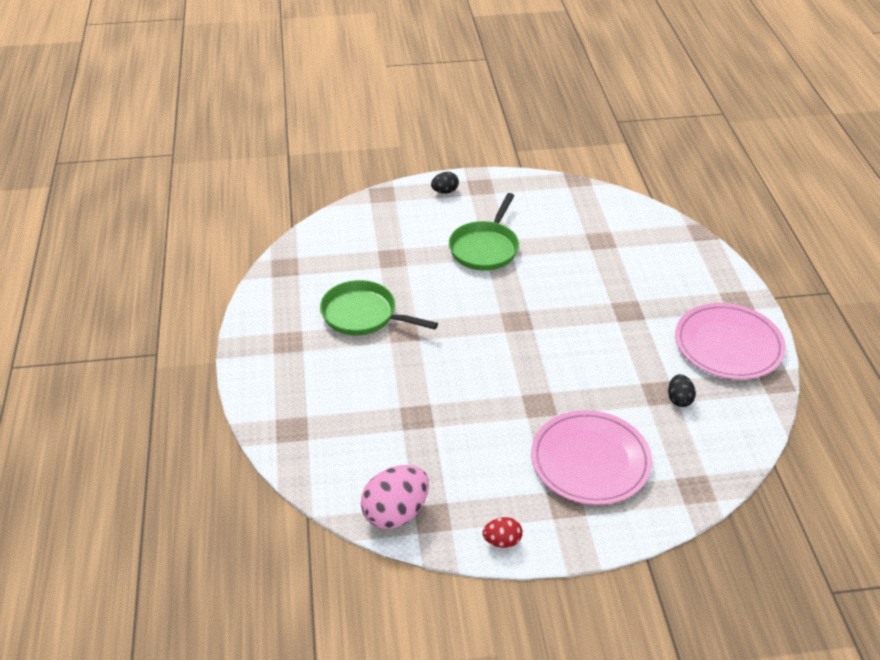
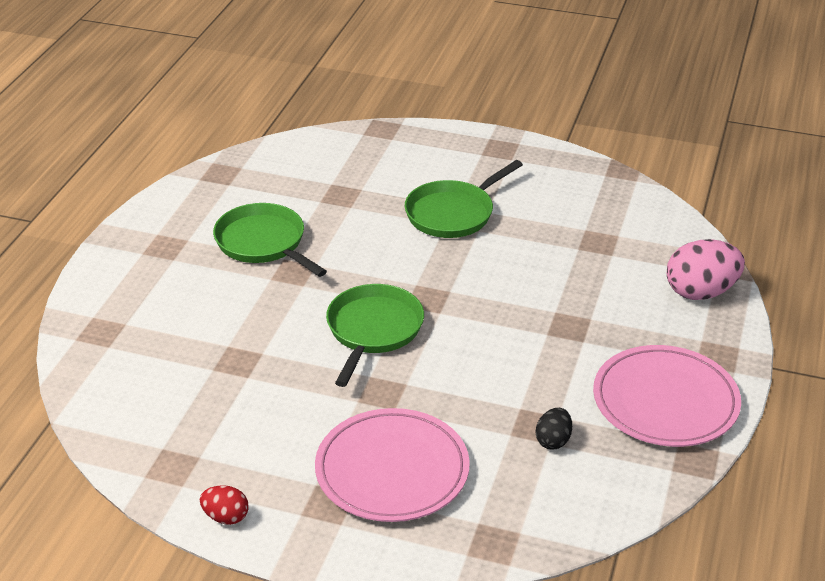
camera: 25 degrees right, 5 degrees down
pink egg [361,465,429,529] -> pink egg moved to [667,239,745,300]
black egg [431,172,459,194] -> none
none -> green pan [326,284,424,387]

